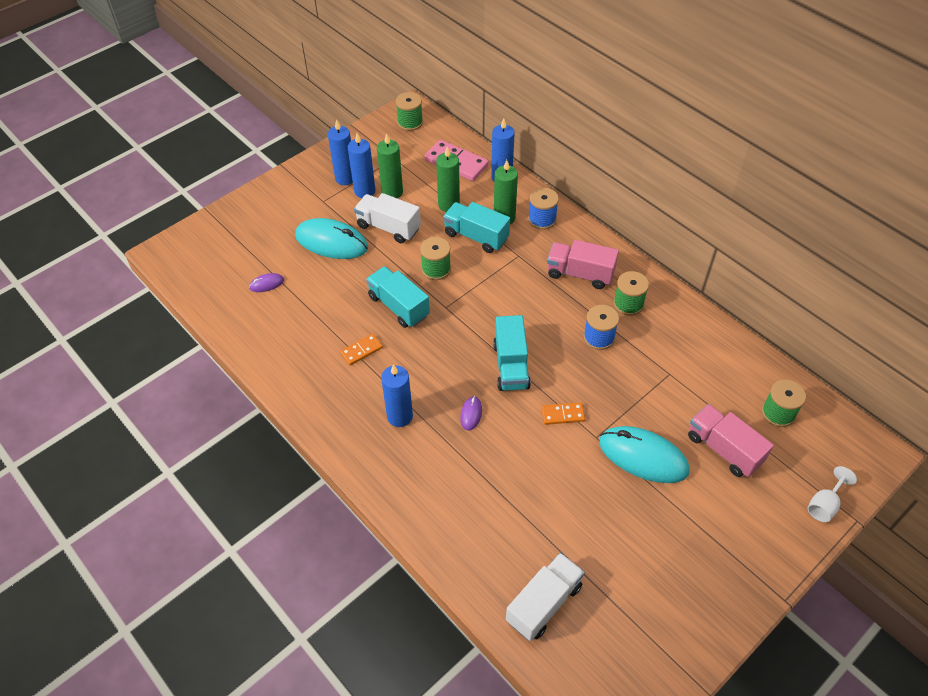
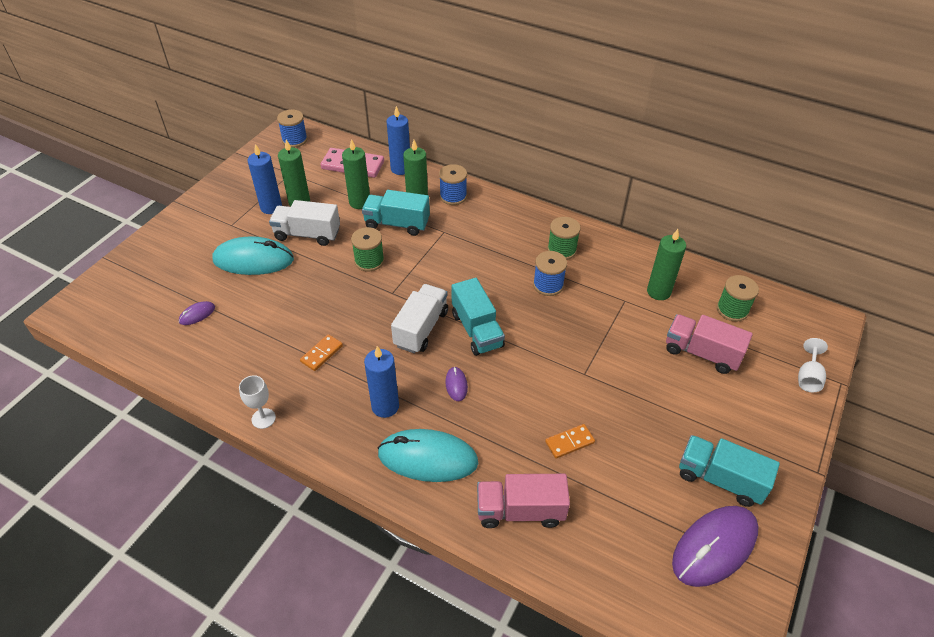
camera: 20 degrees left, 5 degrees down
blue candle [328,119,353,185] -> none
turquoise truck [366,266,430,328] -> turquoise truck moved to [679,435,780,507]
green spool [396,92,423,131] -> blue spool [277,110,308,148]
white truck [506,553,585,641] -> white truck moved to [391,284,448,353]
orange domino [541,402,585,425] -> orange domino moved to [545,424,595,459]
pink truck [547,240,619,289] -> pink truck moved to [477,474,570,528]
turquoise mouse [599,426,689,483] -> turquoise mouse moved to [377,429,478,482]
none -> white goblet [239,375,276,429]
none -> green candle [647,229,686,300]
none -> purple mouse [672,506,758,587]

